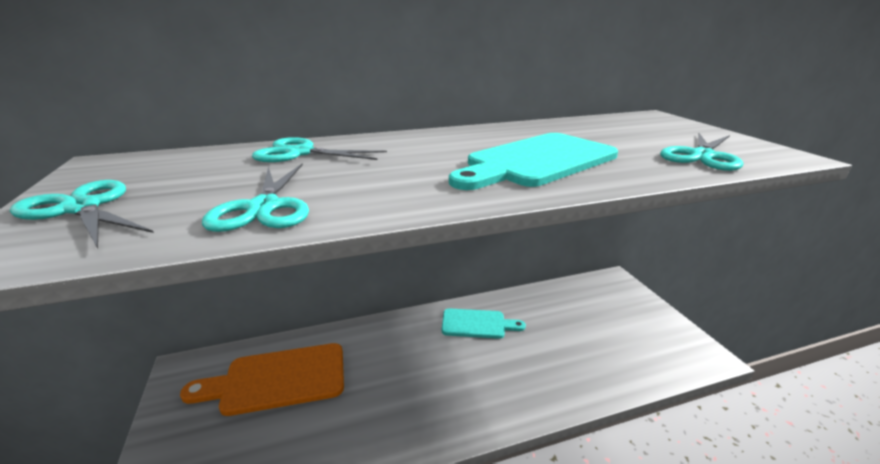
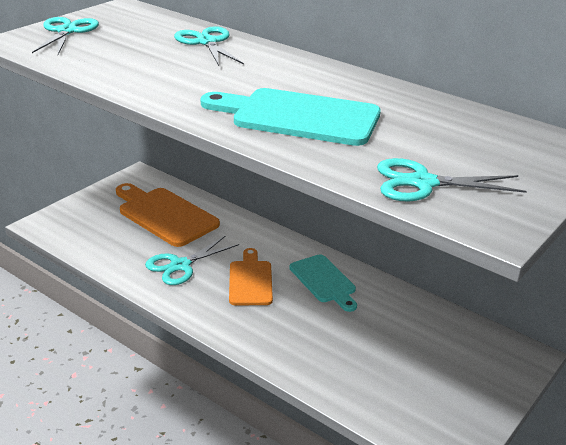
camera: 55 degrees right, 5 degrees up
turquoise scissors [202,163,309,232] -> turquoise scissors moved to [145,236,239,285]
none -> orange cutting board [229,248,273,305]

